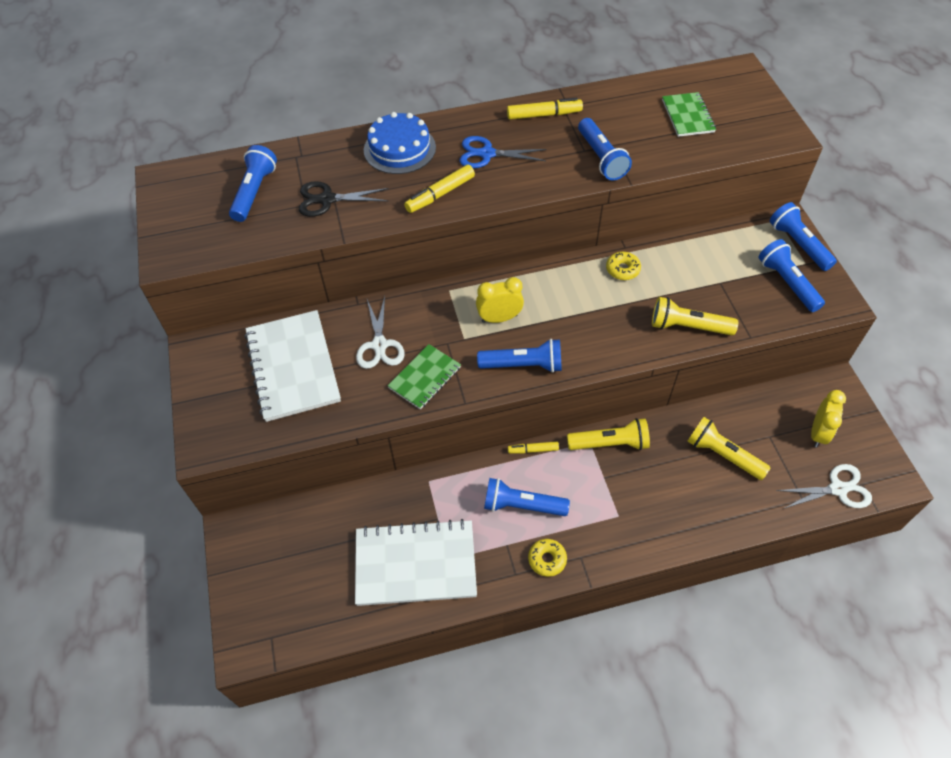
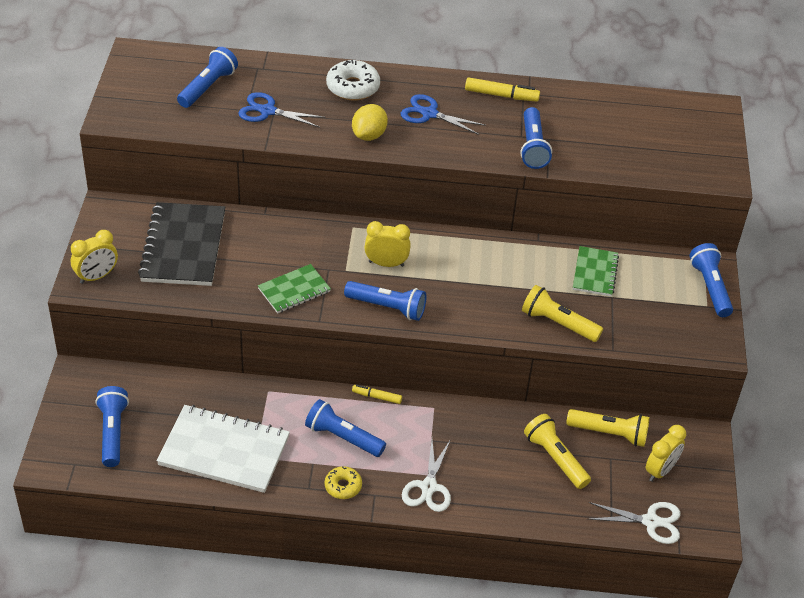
camera: 15 degrees right, 10 degrees down
white notebook [244,310,341,422] -> black notebook [138,202,225,286]
black scissors [299,181,389,217] -> blue scissors [238,92,326,128]
white scissors [356,296,405,369] -> white scissors moved to [402,439,451,512]
blue cake [364,112,436,174] -> white donut [326,60,380,100]
yellow marker [404,165,475,213] -> yellow lemon [352,104,388,141]
yellow flashlight [567,418,650,450] -> yellow flashlight moved to [566,409,650,447]
yellow donut [606,252,641,280] -> none
green notebook [662,92,716,137] -> green notebook moved to [573,246,619,296]
blue flashlight [758,239,825,312] -> blue flashlight moved to [95,386,129,467]
none -> yellow clock [71,230,118,284]

